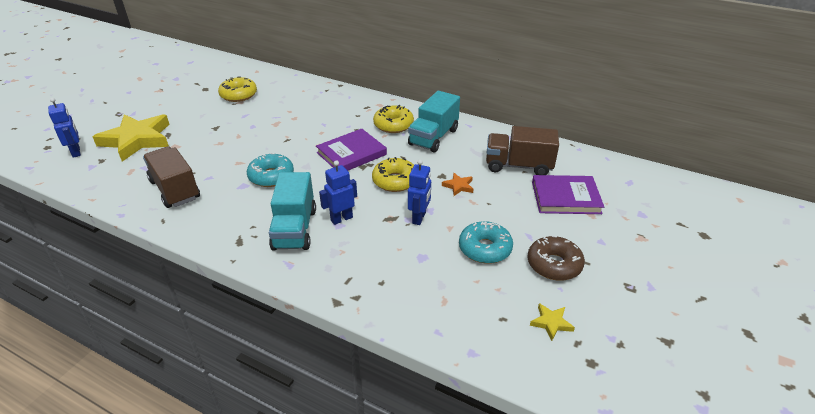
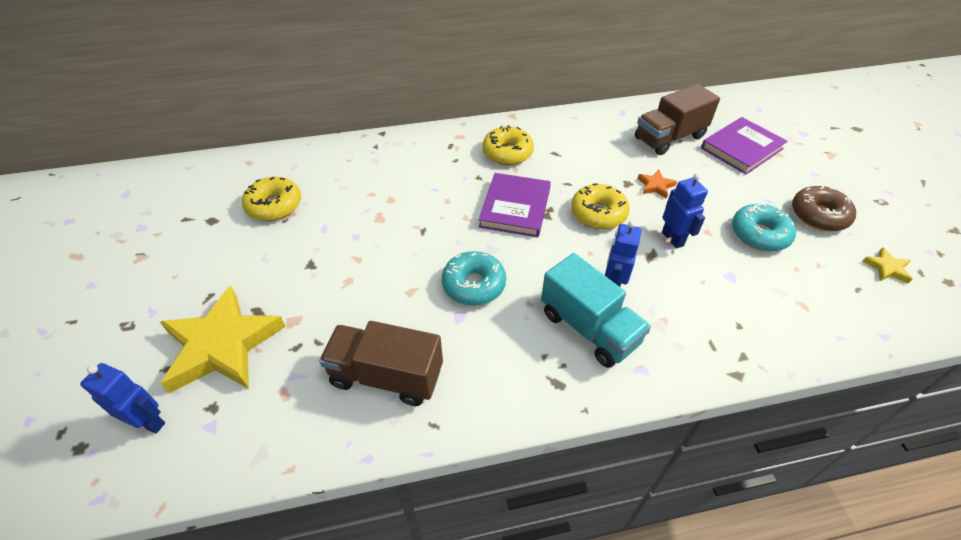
camera: 40 degrees left, 10 degrees up
turquoise truck [408,91,460,152] -> none

